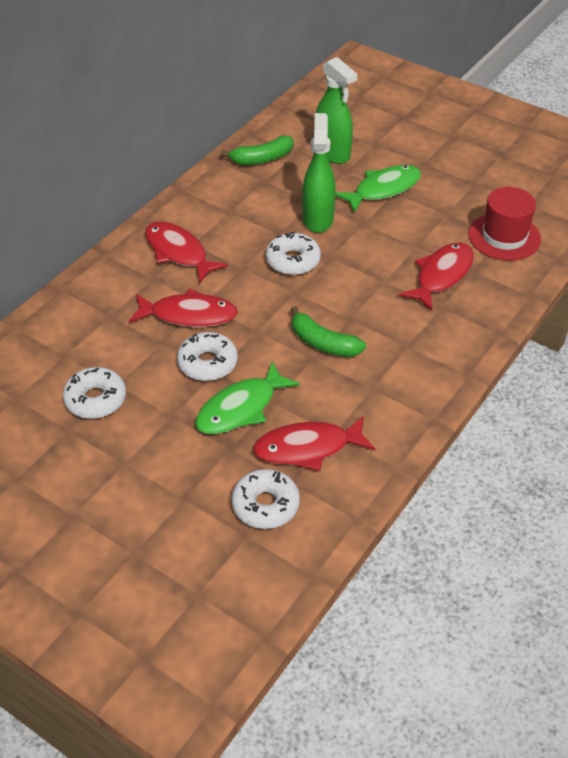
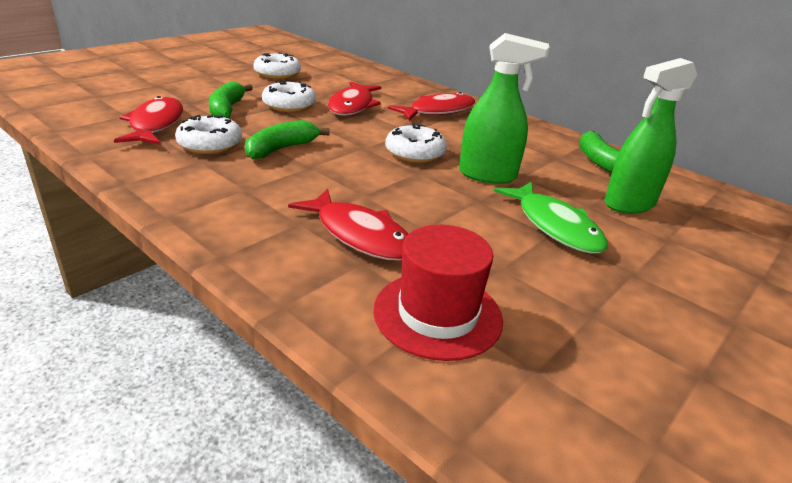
camera: 95 degrees right, 15 degrees down
green fish [195,361,300,434] -> green banana [209,81,253,118]
white donut [232,469,300,529] -> white donut moved to [175,115,242,154]

